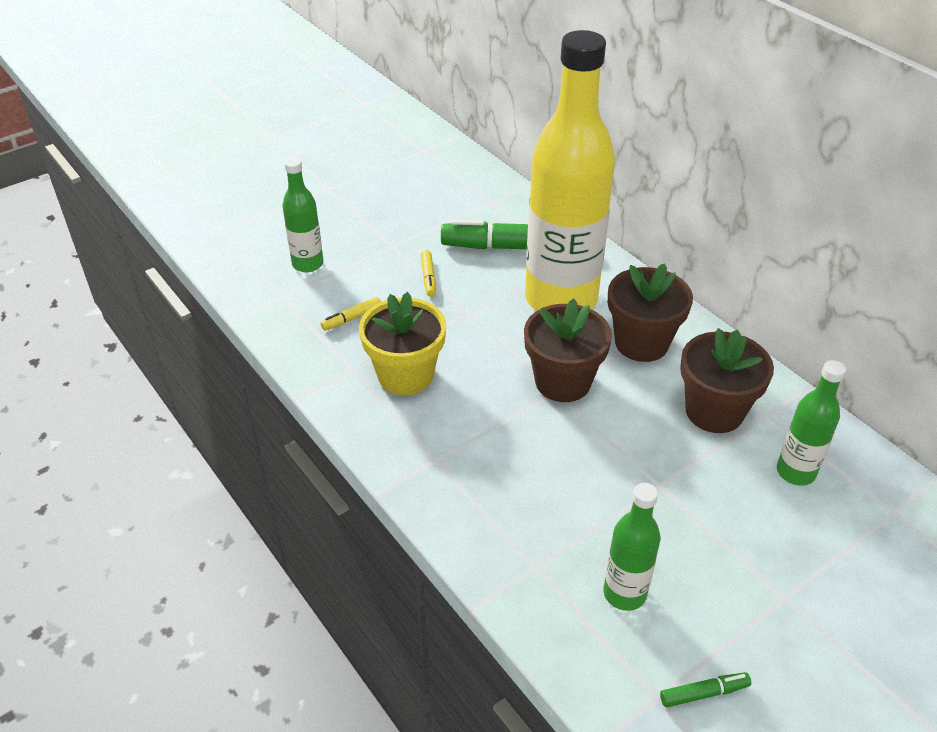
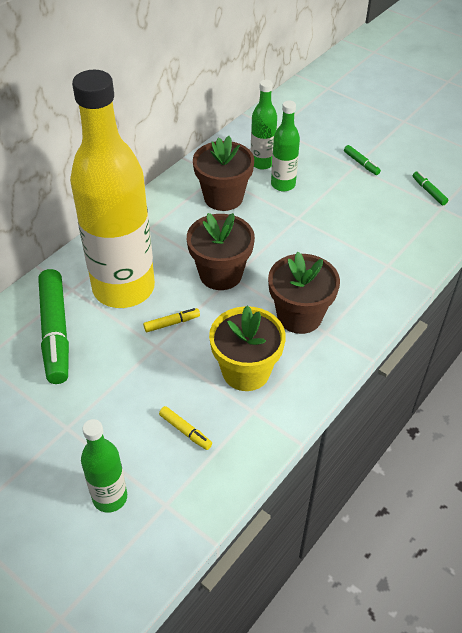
camera: 105 degrees left, 5 degrees up
yellow marker [421,250,436,297] -> yellow marker moved to [143,308,200,332]
green bottle [603,483,661,611] -> green bottle moved to [271,101,300,191]
brown flower pot [608,263,693,362] -> brown flower pot moved to [268,252,340,334]
none -> green marker [344,145,381,175]

